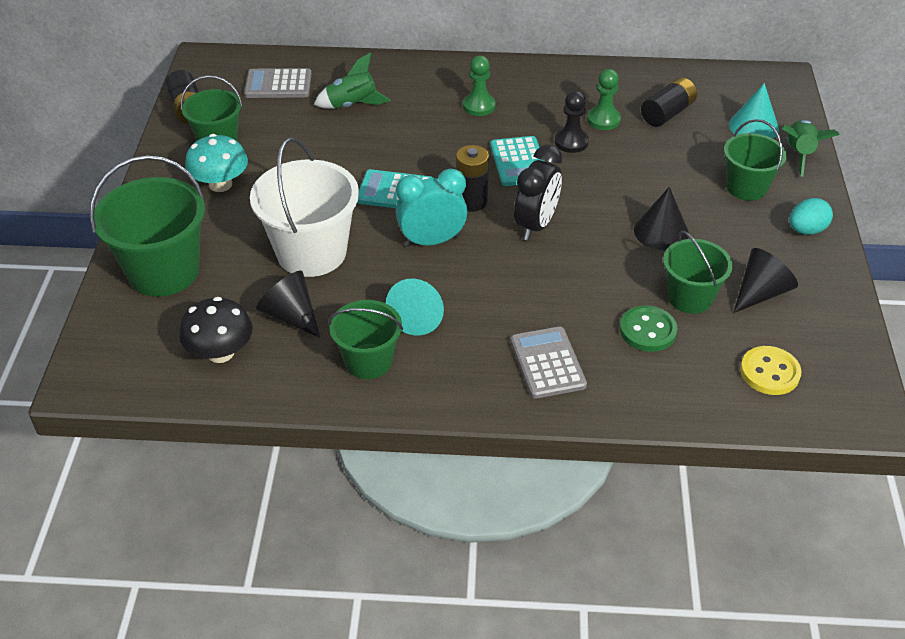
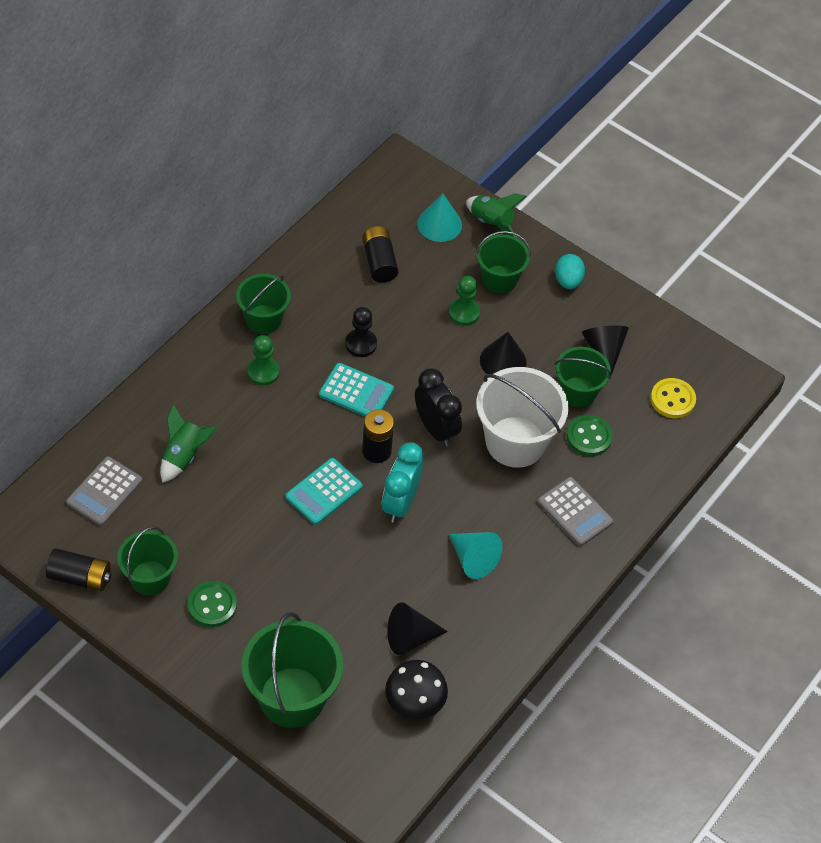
camera: 60 degrees left, 10 degrees up
turquoise mushroom [185,134,248,192] -> green button [188,581,237,627]
white bucket [250,138,359,277] -> white bucket moved to [476,367,569,468]
green bucket [329,300,403,379] -> green bucket moved to [236,274,291,334]
grey calculator [510,326,587,399] -> grey calculator turned 150 degrees counterclockwise [538,477,613,546]
green pawn [587,69,621,130] -> green pawn moved to [449,276,480,326]

